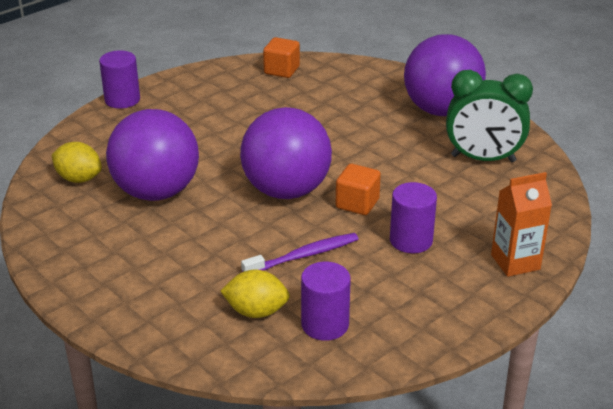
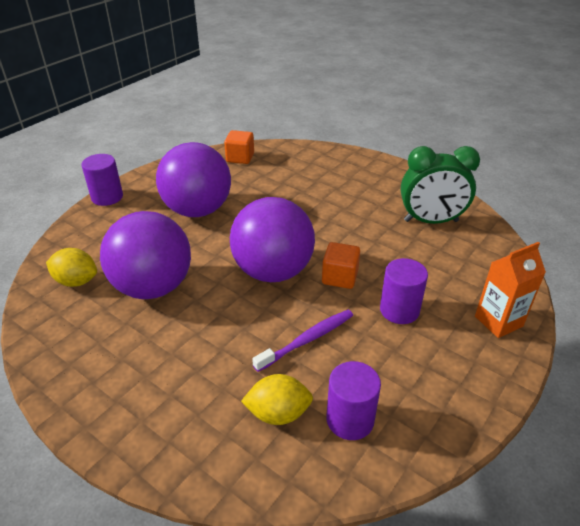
camera: 10 degrees left, 5 degrees up
purple ball [404,34,486,116] -> purple ball moved to [156,142,231,217]

